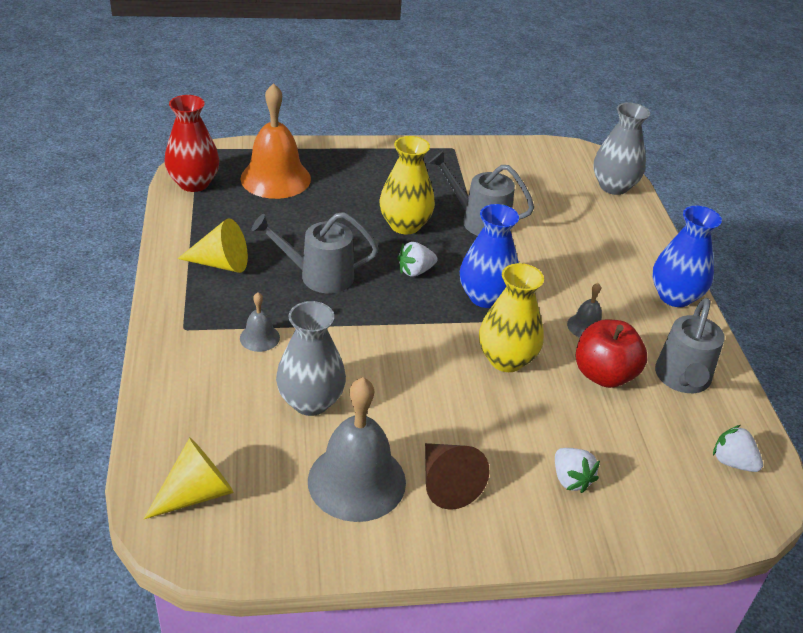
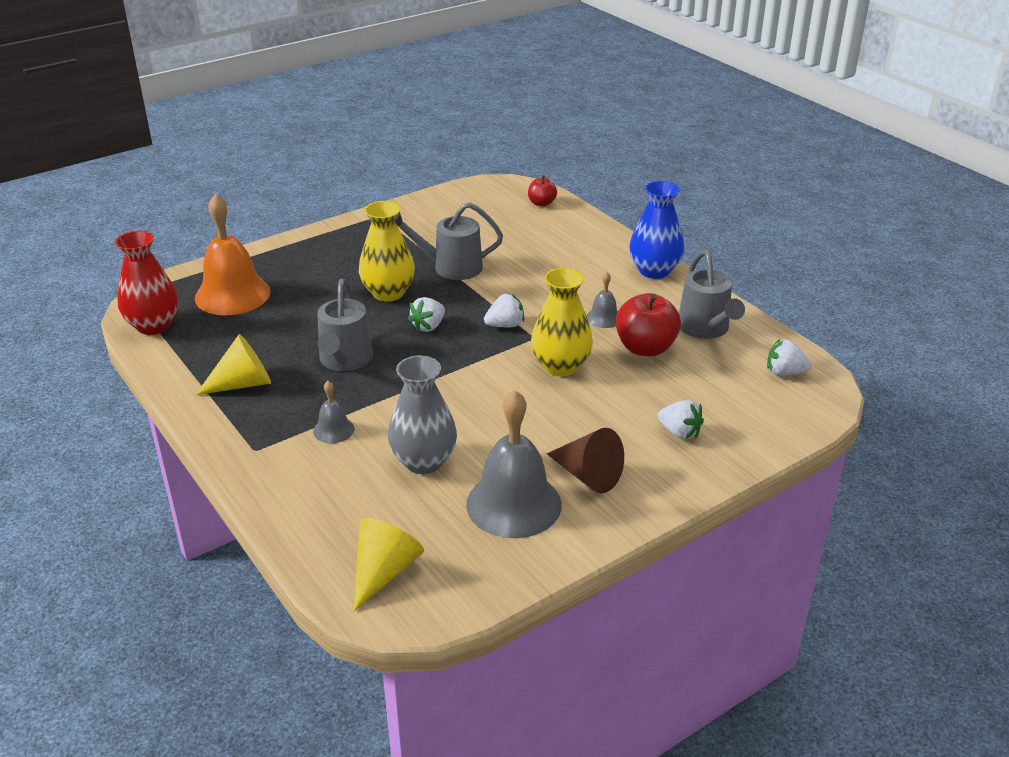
camera: 25 degrees left, 5 degrees down
grey watering can [252,212,379,293] -> grey watering can turned 60 degrees counterclockwise [317,279,373,371]
blue vase [460,204,519,308] -> white strawberry [484,293,525,327]
grey vase [594,103,650,195] -> red apple [528,175,557,207]

